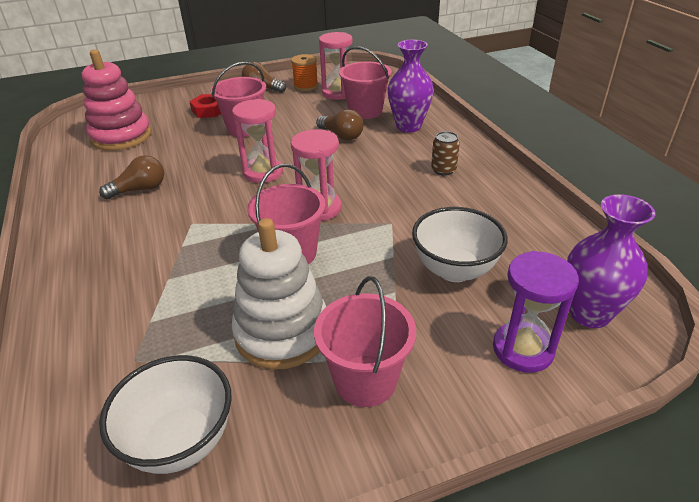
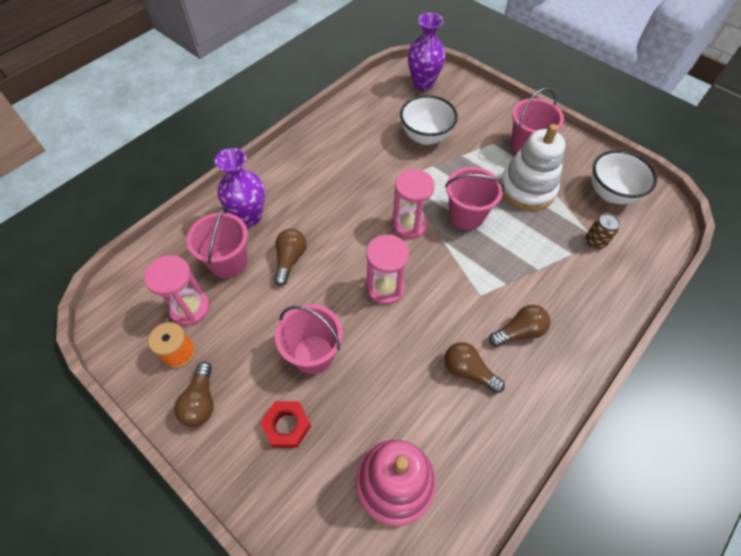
camera: 120 degrees left, 20 degrees up
brown can [431,131,460,176] -> brown can moved to [586,213,620,249]
purple hourglass [493,251,579,373] -> none
none -> brown light bulb [489,305,551,347]

